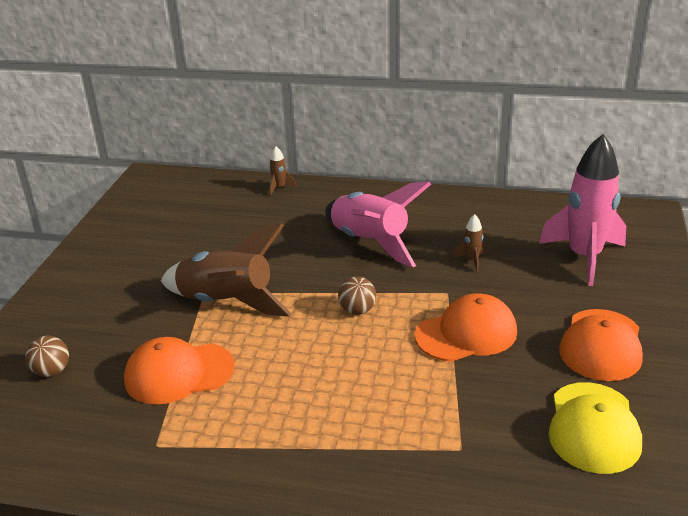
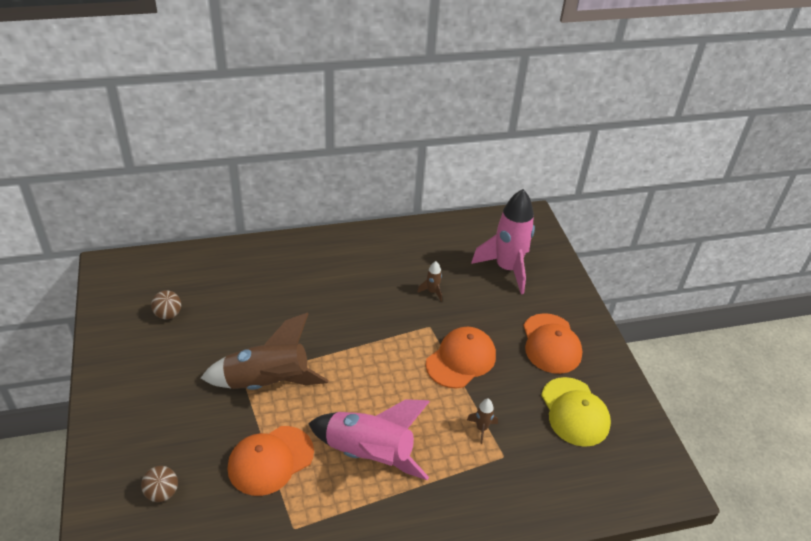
camera: 30 degrees left, 10 degrees up
brown rocket [269,146,297,196] -> brown rocket moved to [467,399,498,444]
pink rocket [325,182,431,267] -> pink rocket moved to [308,399,430,480]
brown ball [338,276,376,315] -> brown ball moved to [151,290,181,319]

